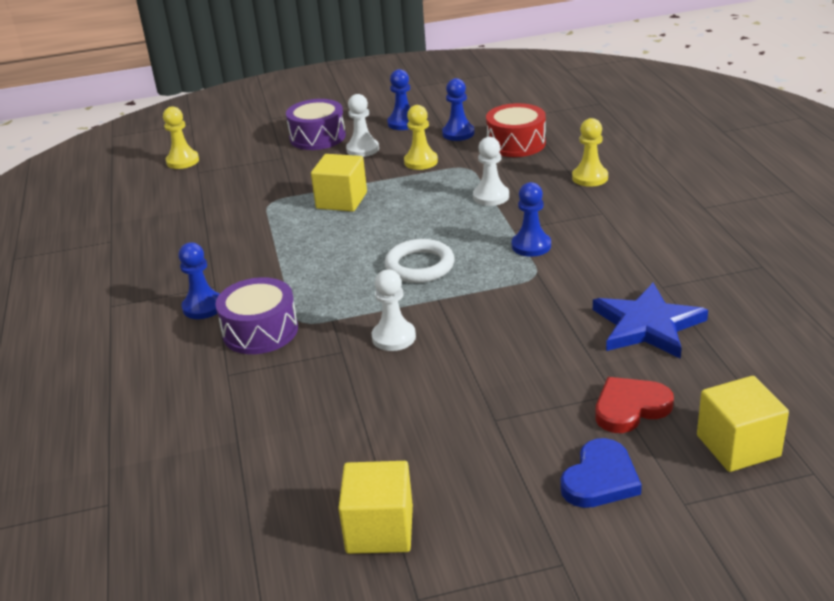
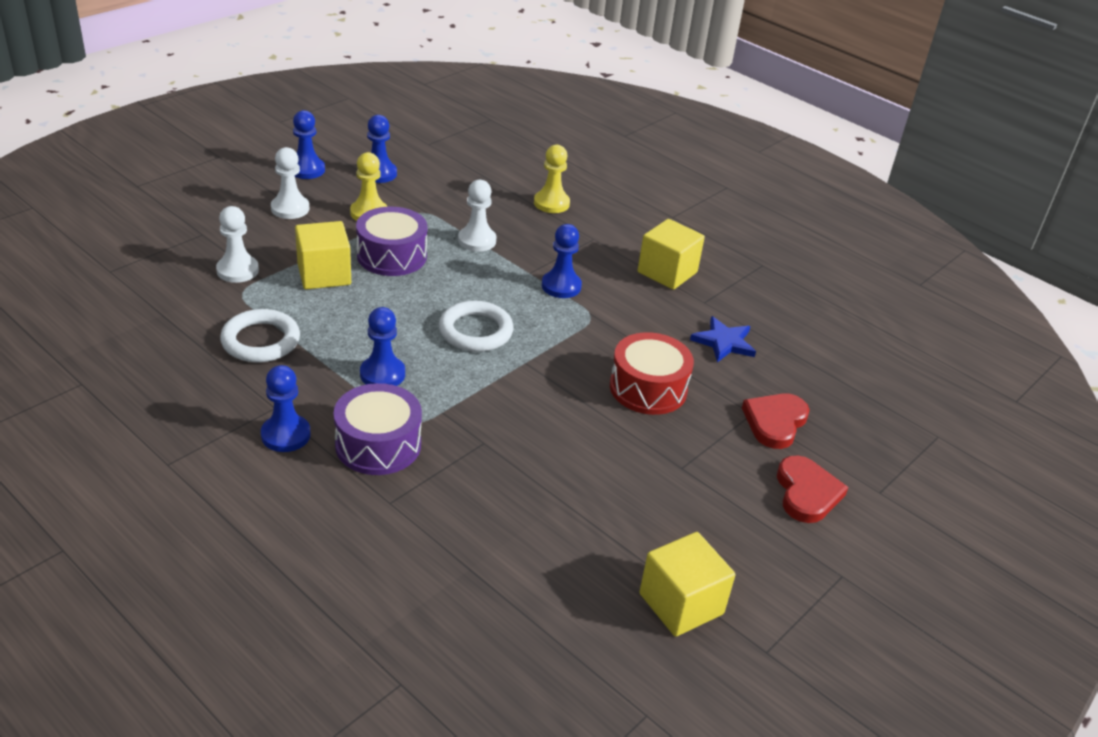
camera: 40 degrees left, 5 degrees up
yellow pawn [163,106,199,169] -> none
purple drum [286,99,346,150] -> purple drum moved to [356,207,427,276]
white pawn [371,269,416,351] -> white pawn moved to [216,206,259,283]
red drum [486,103,546,157] -> red drum moved to [610,332,694,415]
blue heart [560,438,642,508] -> red heart [777,456,849,523]
blue star [593,283,708,359] -> blue star [690,316,756,362], size x0.62
yellow cube [697,376,789,472] -> yellow cube moved to [638,219,705,290]
none -> white ring [220,309,300,362]
none -> blue pawn [360,307,405,386]

